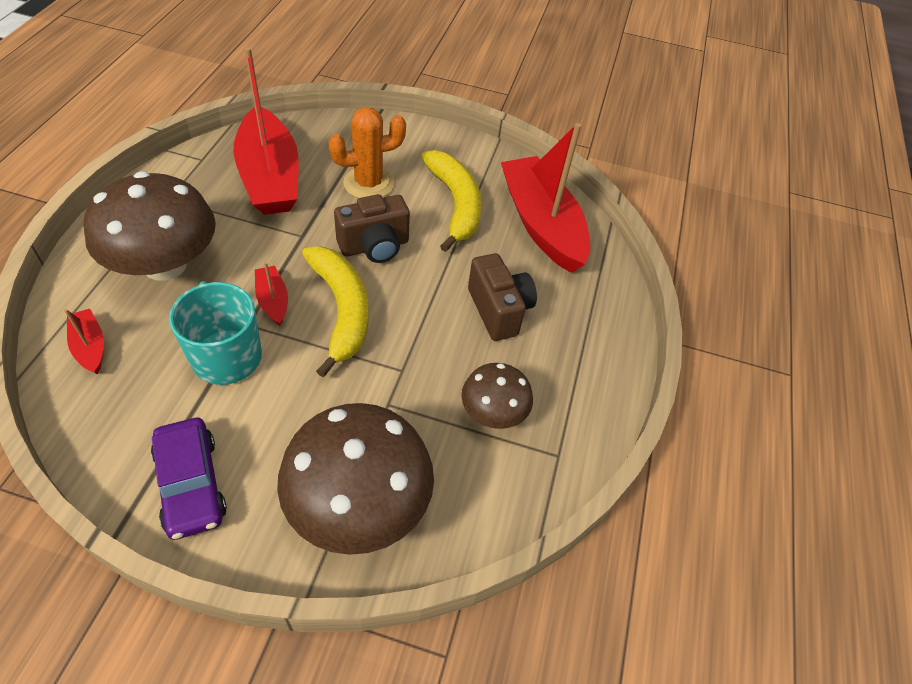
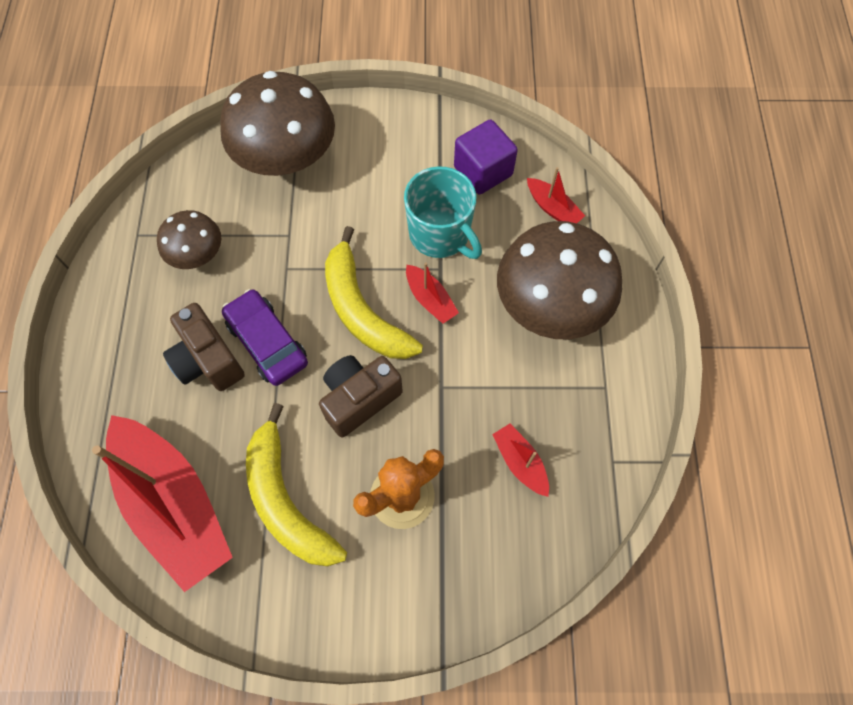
camera: 170 degrees right, 15 degrees up
purple car [151,418,227,540] -> purple car moved to [222,289,308,386]
red boat [234,47,298,215] -> red boat [492,424,549,497], size x0.43
none -> purple cube [454,119,518,194]

